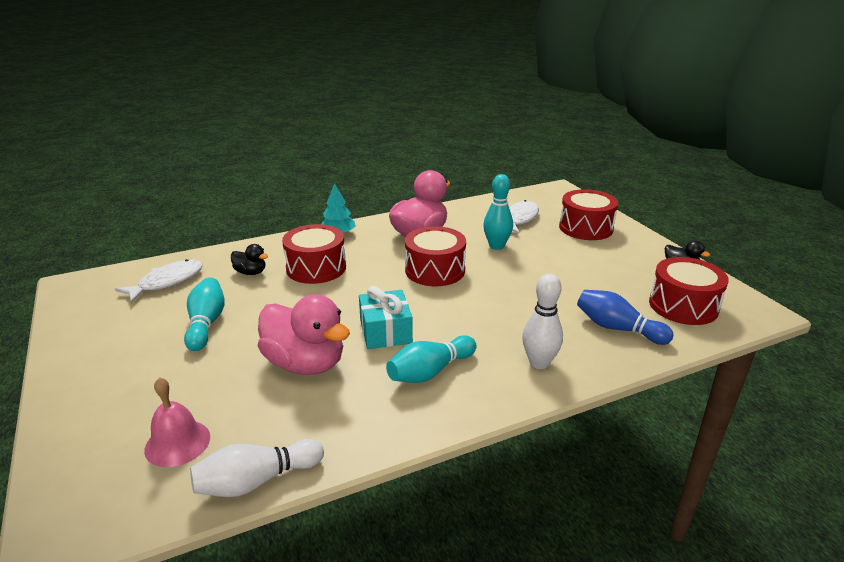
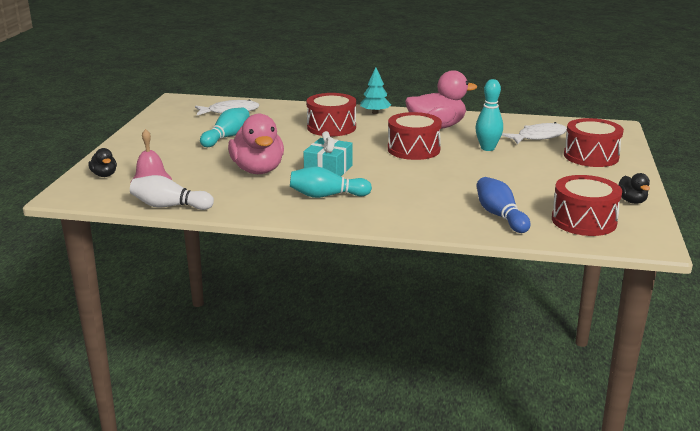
camera: 35 degrees right, 5 degrees down
black duck [231,244,268,275] -> black duck moved to [88,148,117,177]
white bowling pin [522,274,563,369] -> none

